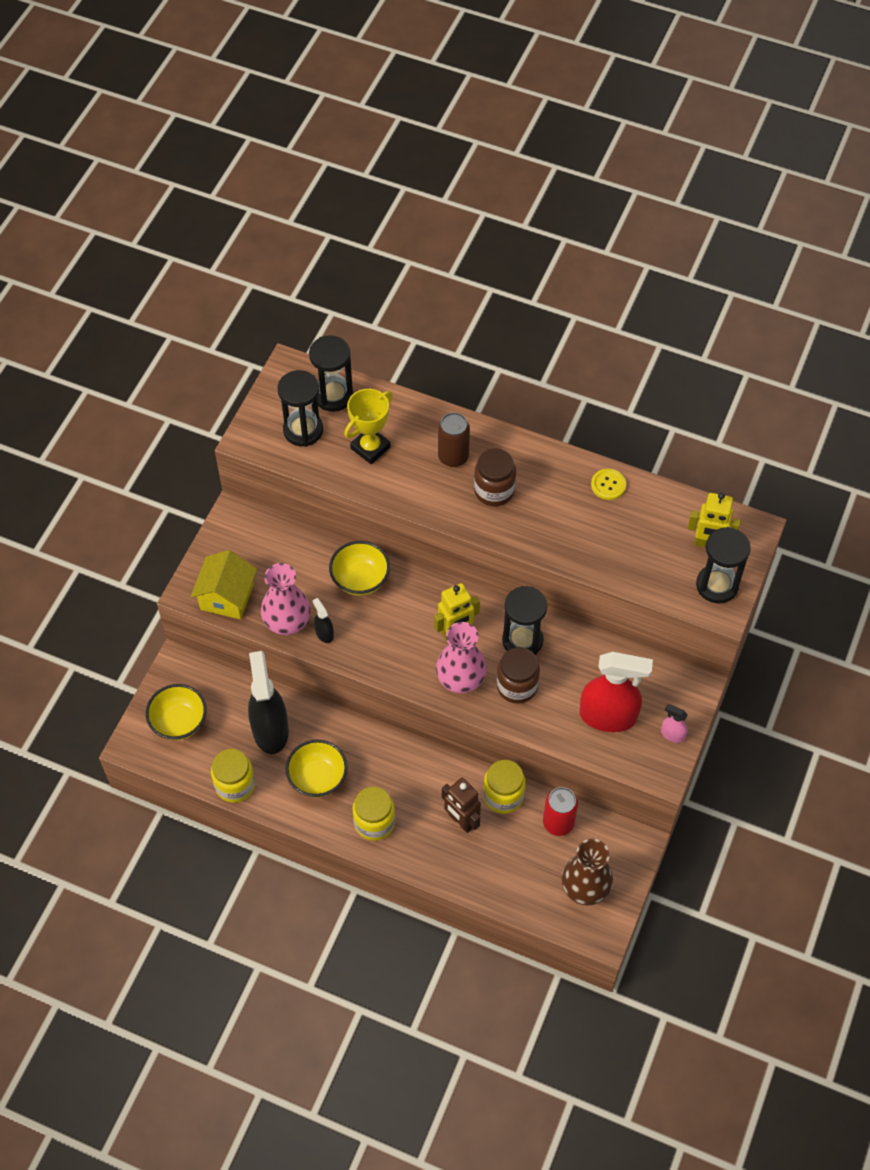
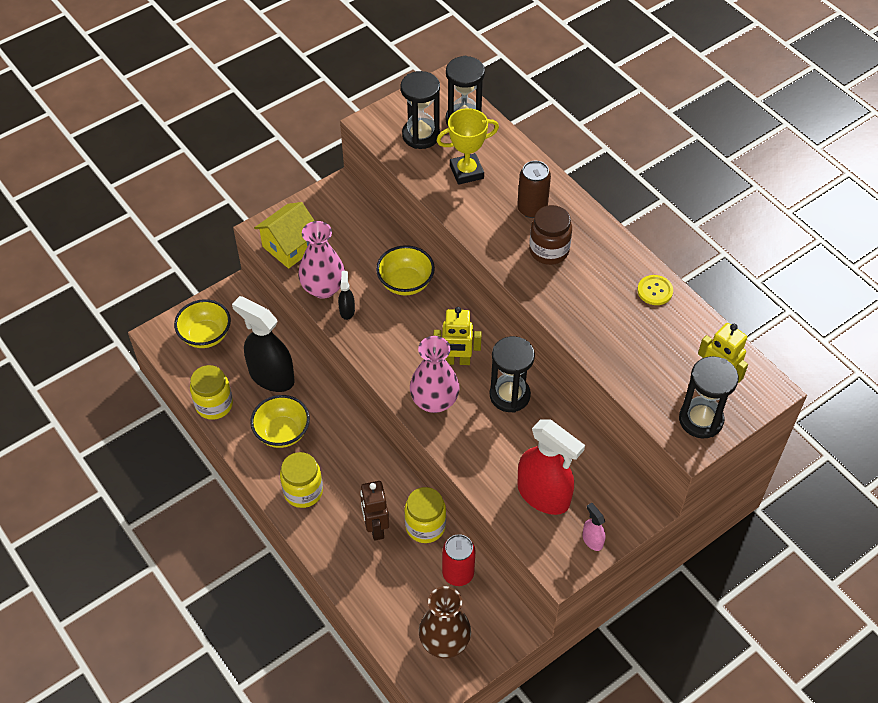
camera: 30 degrees right, 5 degrees down
black spray bottle [248,651,289,754] -> black spray bottle turned 75 degrees counterclockwise [232,296,295,392]
brown jar [497,647,540,704] -> none

